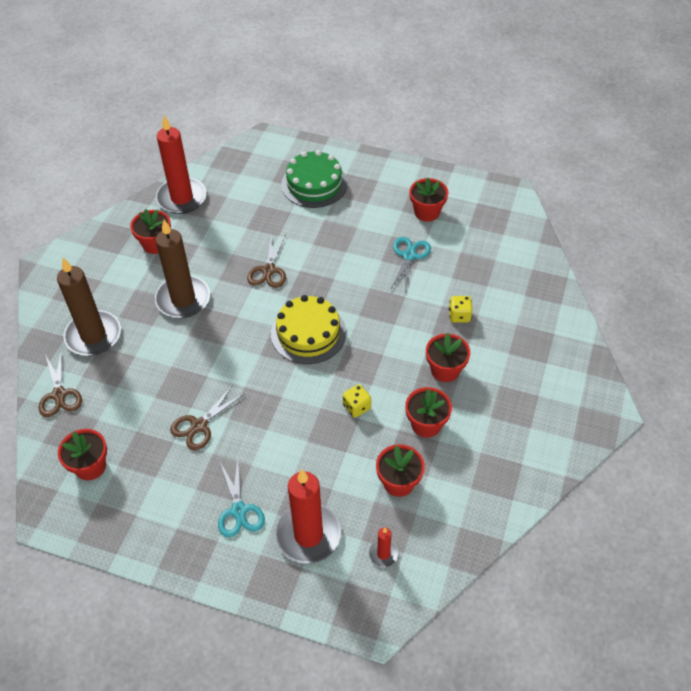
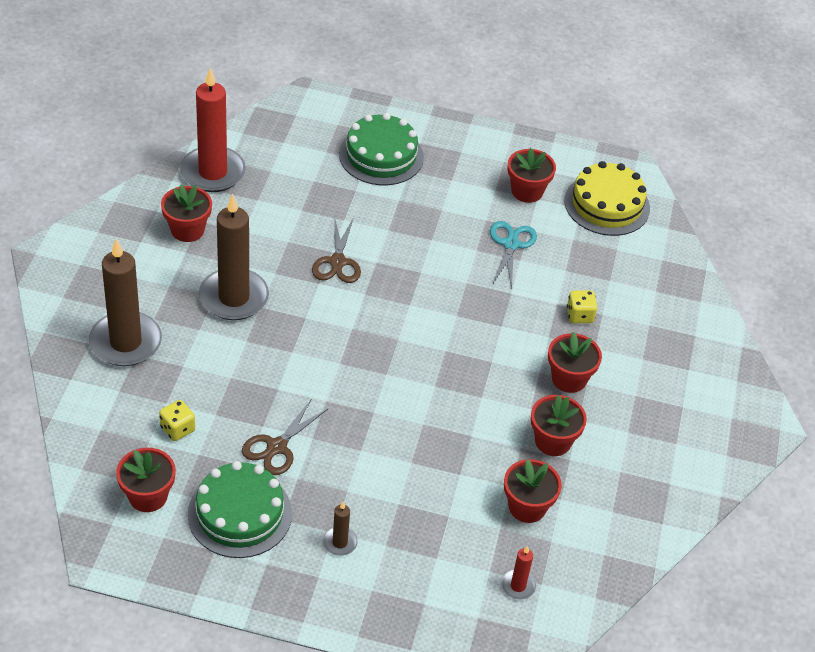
camera: 10 degrees left, 5 degrees down
brown scissors [38,350,82,417] -> none
turquoise scissors [218,458,265,538] -> brown candle [323,502,358,556]
yellow cake [271,295,346,364] -> yellow cake moved to [564,161,650,236]
red candle [275,470,341,564] -> none
yellow dice [343,384,371,418] -> yellow dice moved to [159,400,195,441]
none -> green cake [188,461,292,558]

